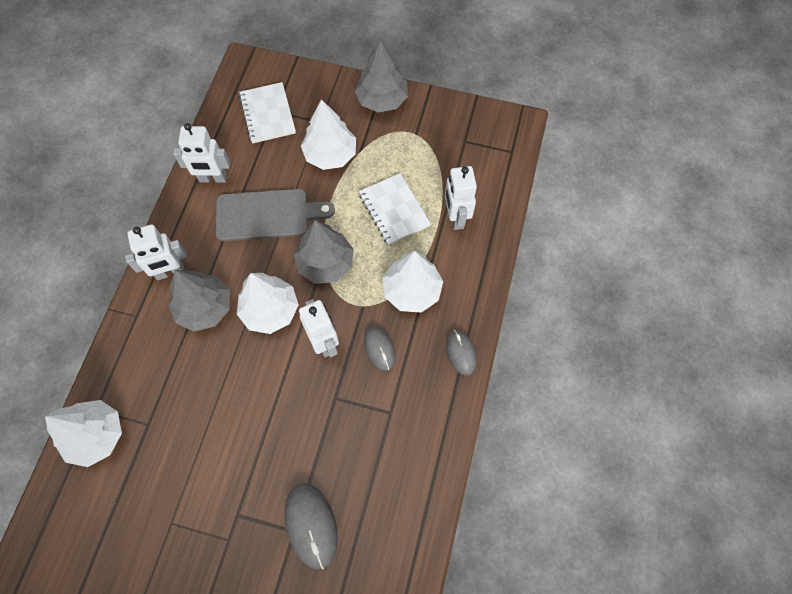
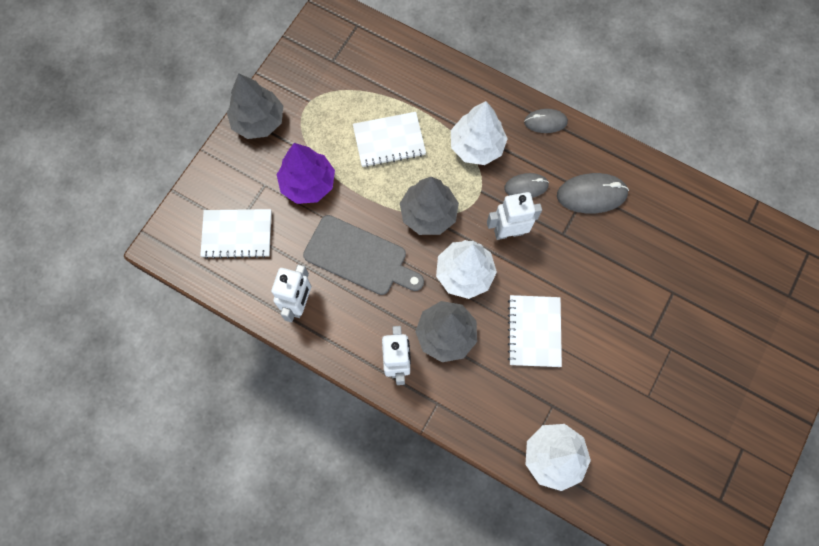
camera: 75 degrees left, 5 degrees up
grey cutting board [216,189,335,241] -> grey cutting board turned 105 degrees clockwise [303,215,424,295]
grey mouse [285,483,338,570] -> grey mouse moved to [557,173,629,213]
white tree [301,99,356,170] -> purple tree [277,143,335,204]
white robot [445,166,477,230] -> none
none -> white notebook [508,295,562,367]

